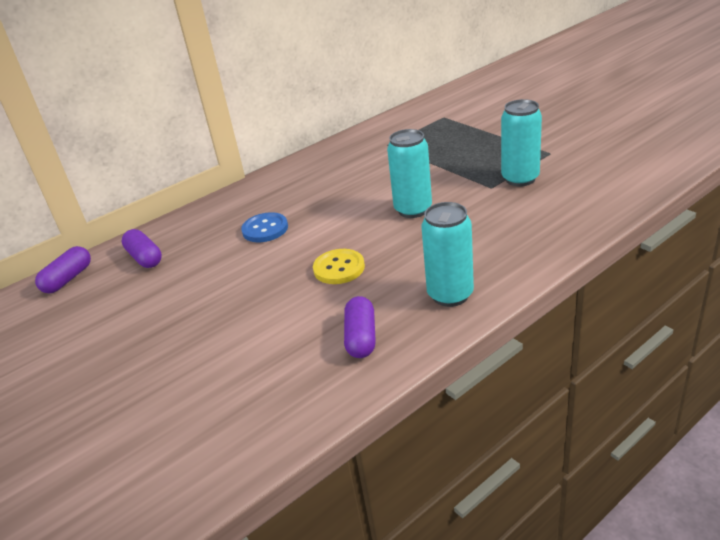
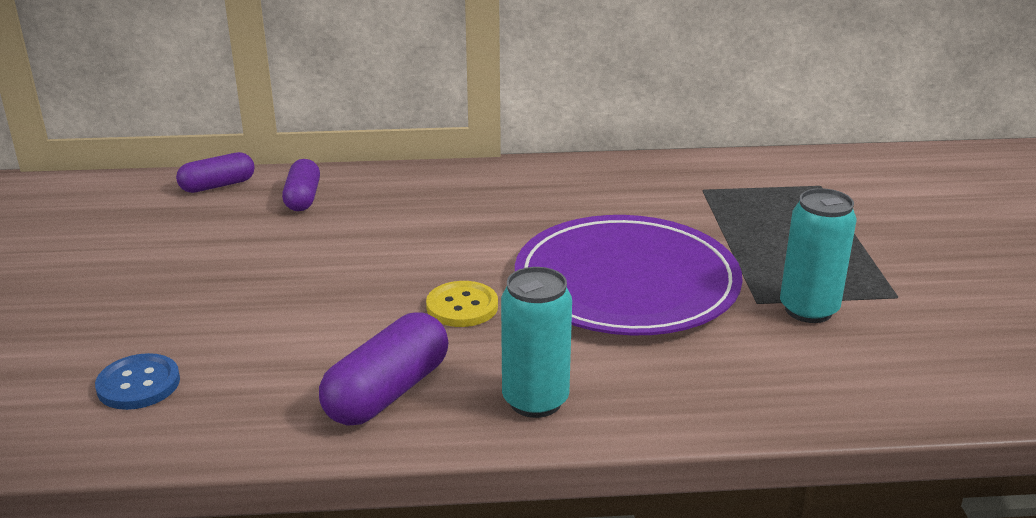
camera: 30 degrees right, 5 degrees down
blue button [241,212,288,242] -> blue button moved to [95,353,180,410]
purple capsule [344,296,376,358] -> purple capsule [319,312,448,426], size x1.54
turquoise can [387,129,432,218] -> purple plate [515,215,743,335]

